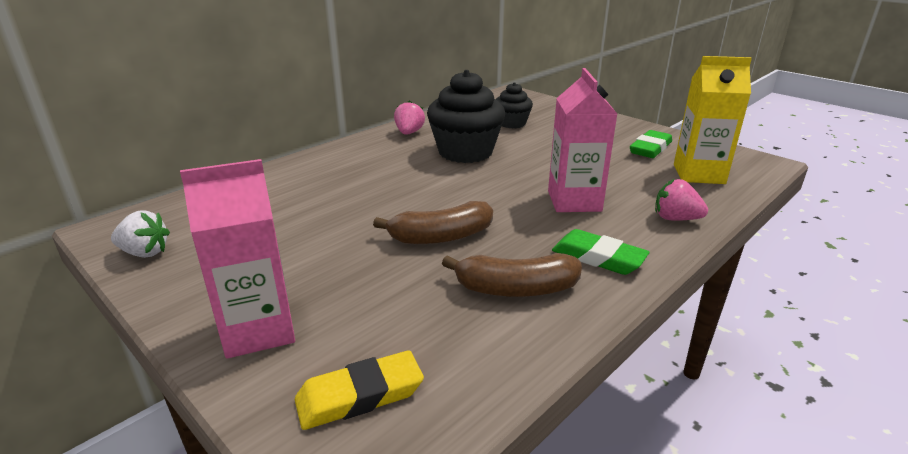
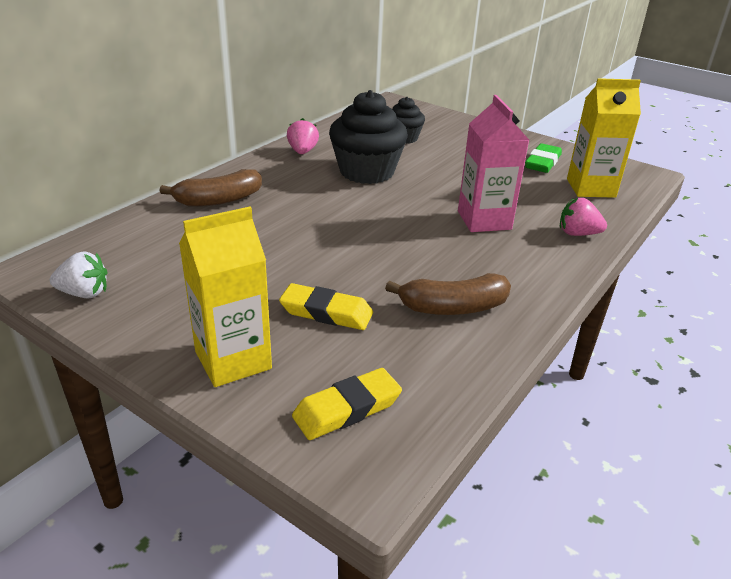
camera: 10 degrees left, 5 degrees up
pink carton [180,159,295,359] -> yellow carton [179,207,272,387]
brown banana [373,201,493,244] -> brown banana moved to [159,169,262,207]
green eraser [552,229,650,275] -> none
none -> yellow eraser [279,283,373,330]

